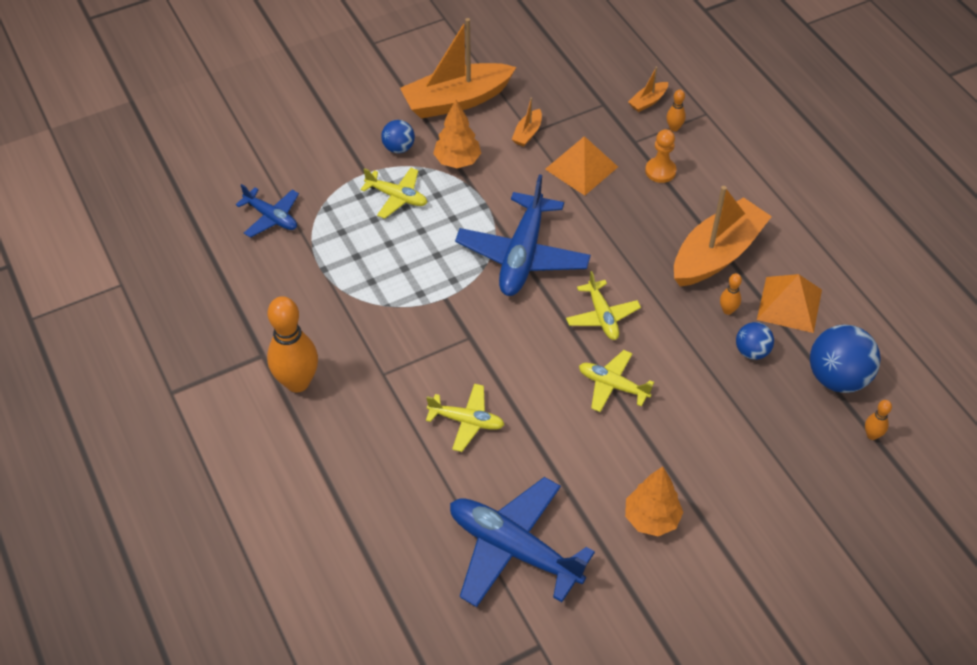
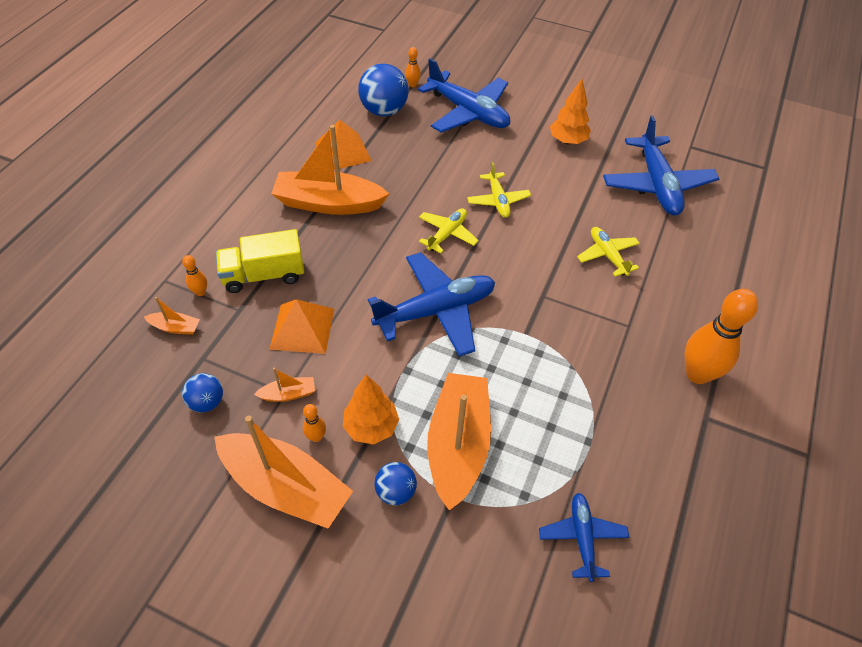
camera: 130 degrees left, 0 degrees up
yellow plane [360,168,427,219] -> orange boat [427,373,491,511]
orange pawn [645,129,677,183] -> yellow truck [216,229,304,293]
orange bowling pin [720,273,742,315] -> orange bowling pin moved to [303,404,326,442]
blue ball [736,322,774,360] -> blue ball moved to [182,373,223,413]
none -> blue plane [418,58,510,133]

